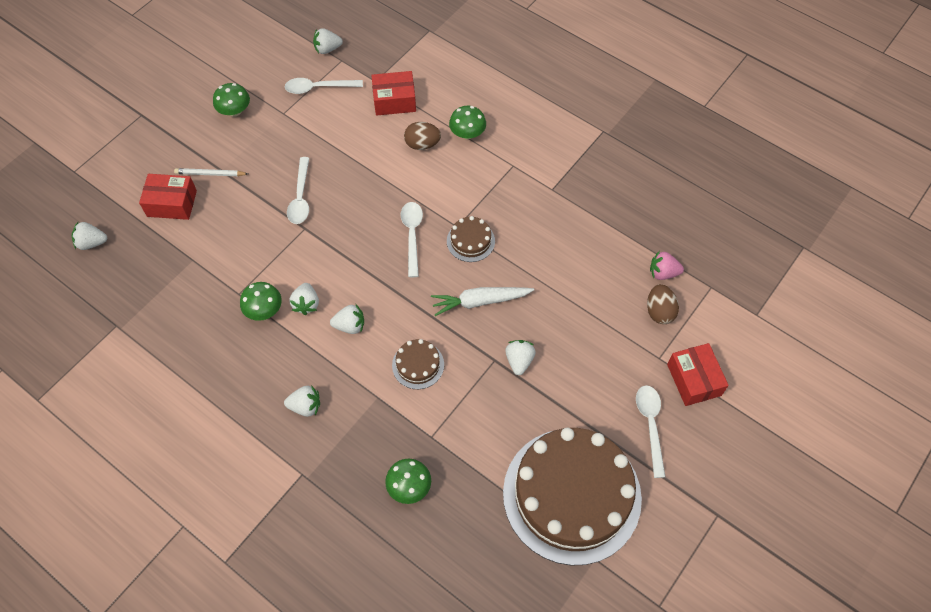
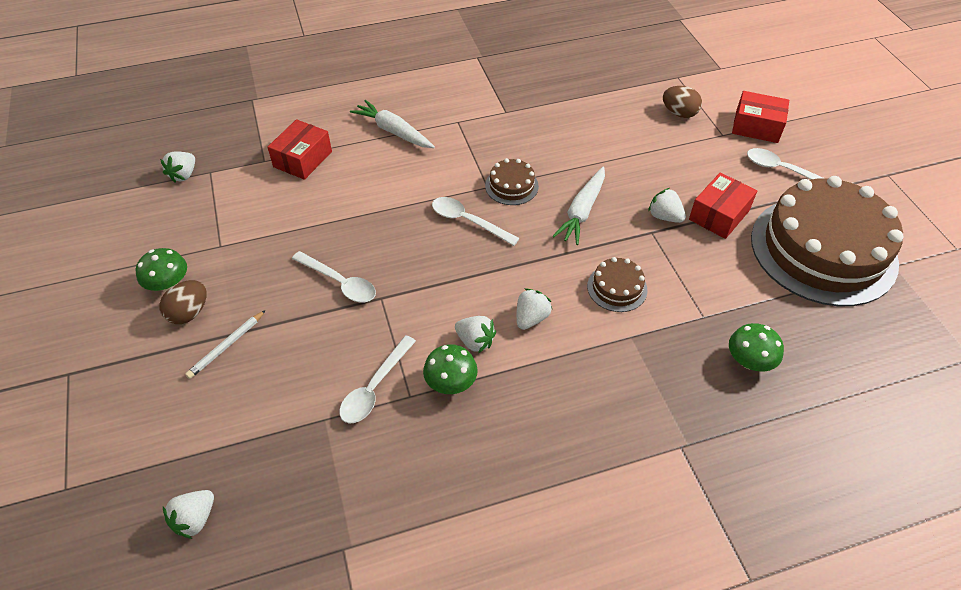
camera: 55 degrees left, 10 degrees down
red box [139,174,197,220] -> red box moved to [689,172,757,239]
white strawberry [284,385,320,417] -> none
white spoon [285,78,363,94] -> white spoon moved to [339,335,416,424]
brown egg [404,122,441,150] -> brown egg moved to [160,280,207,324]
green mushroom [449,106,486,139] -> white carrot [350,100,435,148]
pink strawberry [650,251,684,280] -> none

